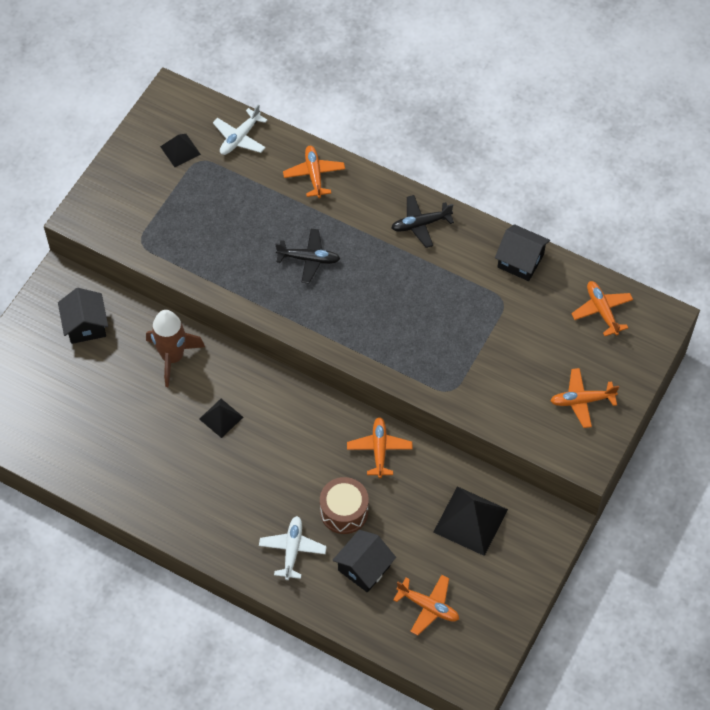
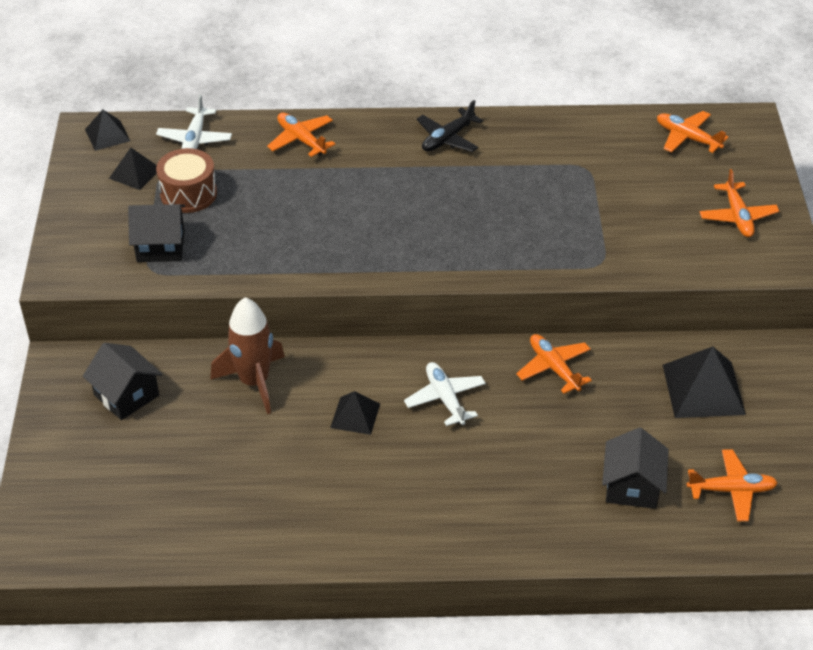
camera: 30 degrees left, 15 degrees down
white plane [259,516,327,580] -> white plane moved to [404,362,486,426]
black plane [275,229,340,284] -> none
brown drum [320,477,369,534] -> brown drum moved to [156,148,217,213]
black house [495,224,550,281] -> black house moved to [128,204,185,262]
orange plane [550,368,619,428] -> orange plane turned 60 degrees counterclockwise [699,169,779,237]
none -> black pyramid [85,110,130,151]

